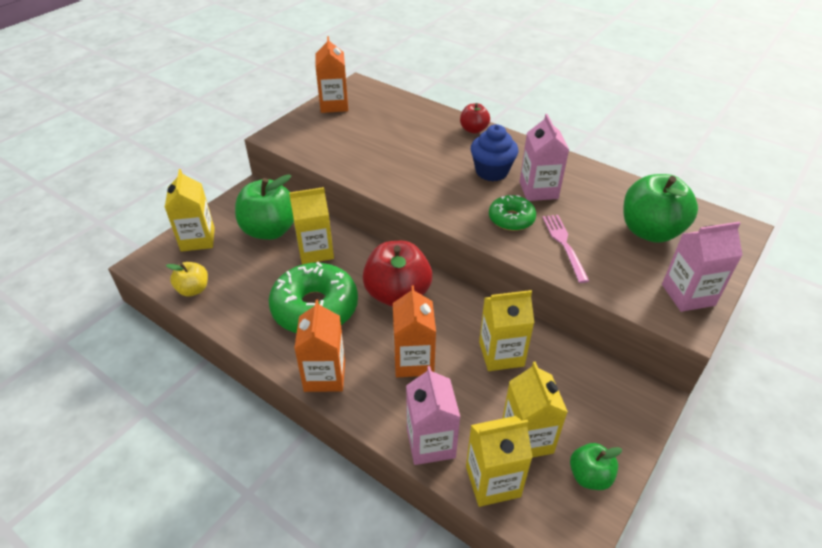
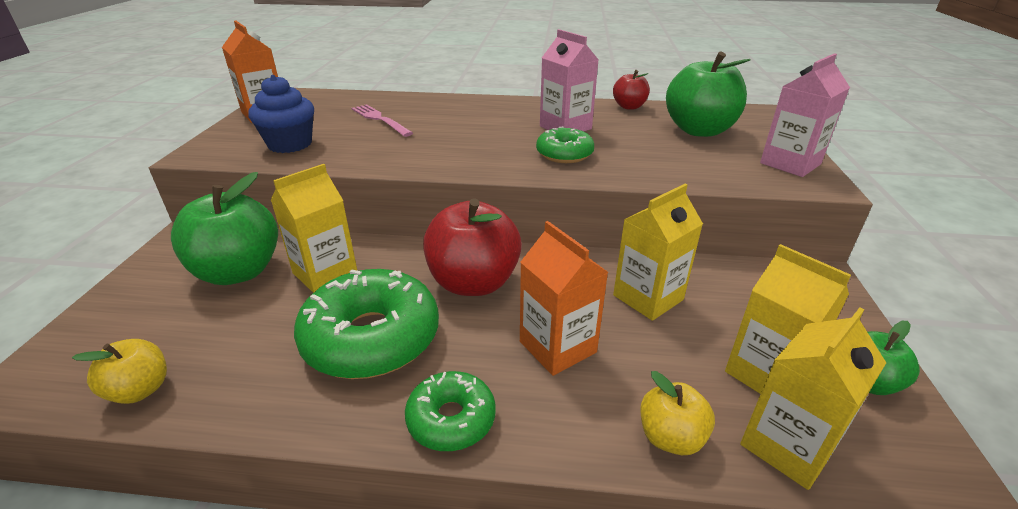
camera: 30 degrees left, 10 degrees down
yellow carton [164,169,215,252] -> none
orange carton [294,300,345,392] -> green donut [405,371,496,451]
pink carton [406,366,460,465] -> yellow apple [640,371,715,455]
red apple [460,103,490,134] -> red apple moved to [613,70,650,110]
blue cupcake [471,124,518,181] -> blue cupcake moved to [249,75,314,153]
pink fork [542,215,589,283] -> pink fork moved to [352,104,413,137]

